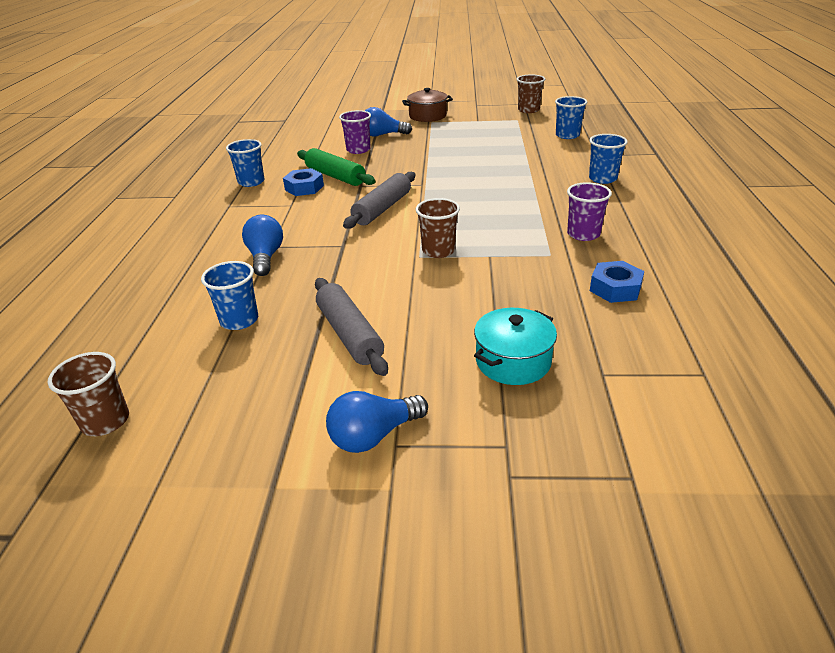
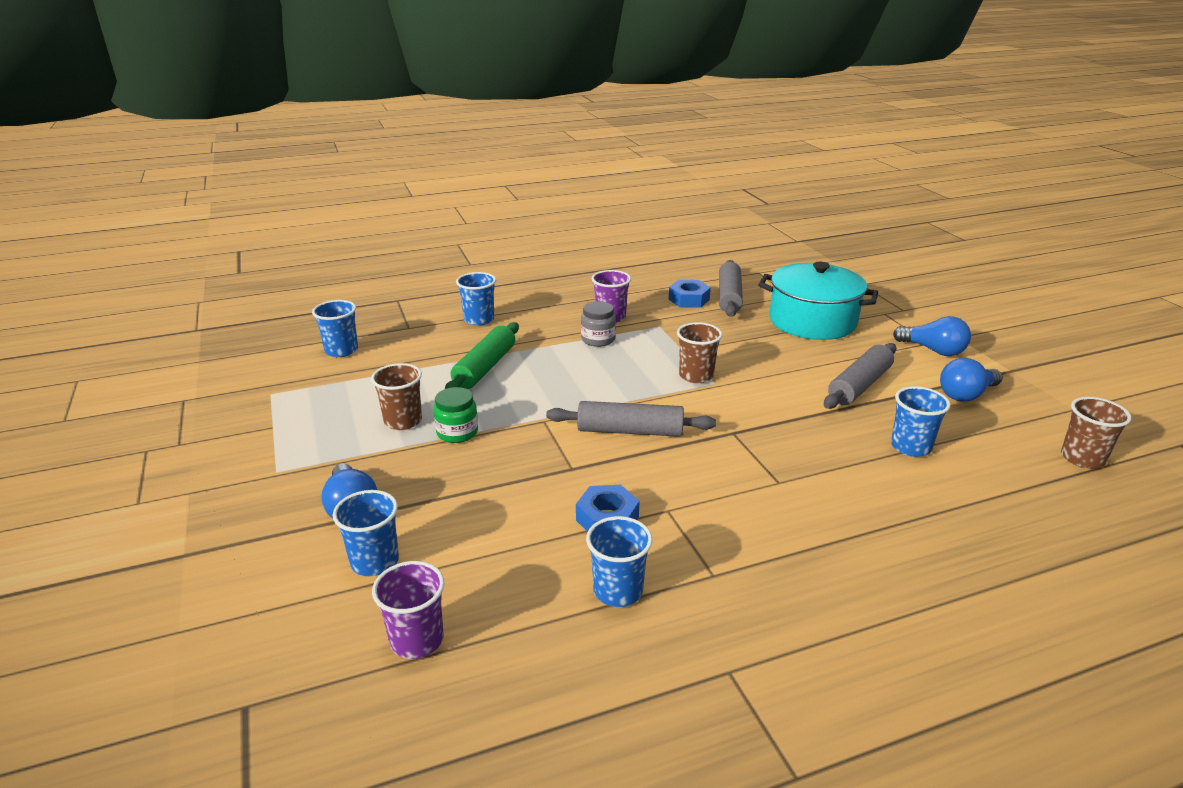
camera: 115 degrees left, 5 degrees down
blue light bulb [242,215,283,276] -> blue light bulb moved to [940,358,1003,402]
green rolling pin [297,148,375,186] -> green rolling pin moved to [445,322,519,389]
purple cup [339,110,371,154] -> purple cup moved to [372,561,444,659]
brown pot [402,88,453,122] -> none
turquoise pot [474,308,557,385] -> turquoise pot [758,262,878,340], size x1.63
brown cup [517,74,545,113] -> brown cup moved to [371,363,422,430]
none -> blue cup [333,490,399,576]
none -> green jar [434,387,478,443]
none -> grey jar [581,301,616,347]
none -> grey rolling pin [719,260,743,317]

